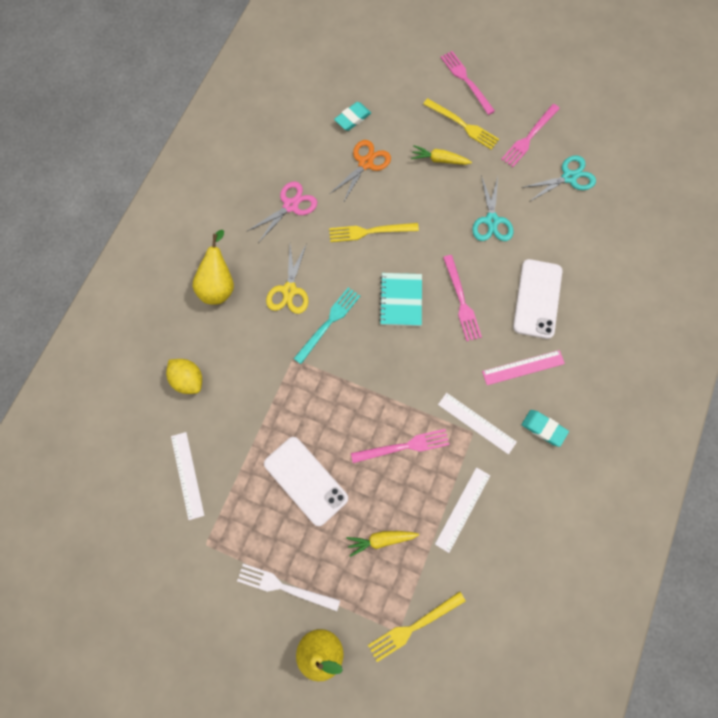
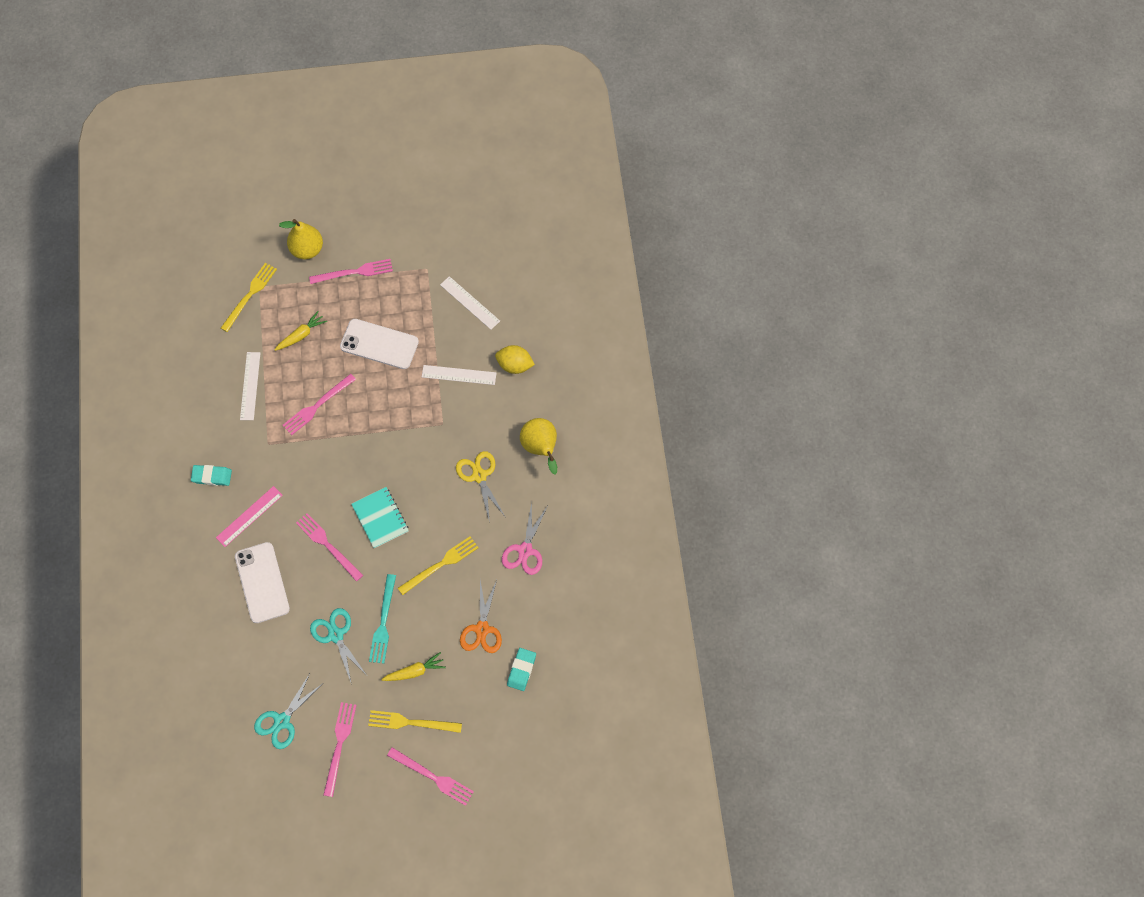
camera: 150 degrees right, 5 degrees down
white fork [237,564,340,611] -> pink fork [309,259,393,284]
turquoise fork [293,287,360,364] -> turquoise fork moved to [369,574,396,664]
white ruler [438,393,517,454] -> white ruler moved to [422,365,496,385]

